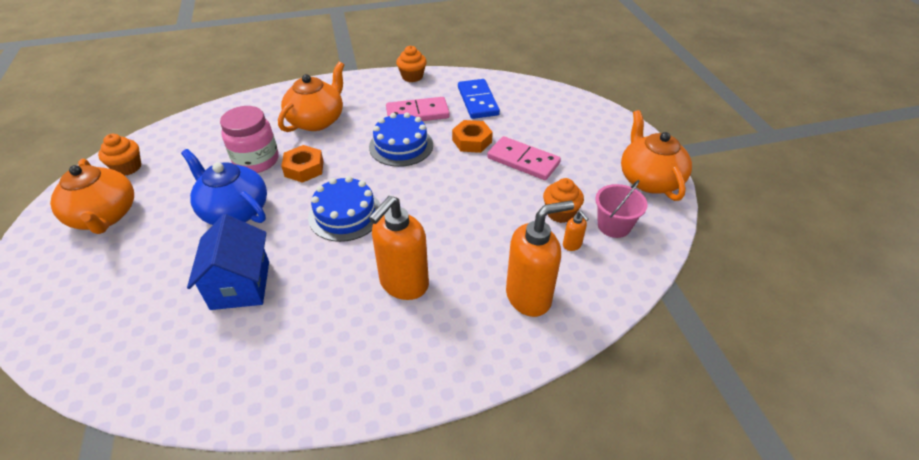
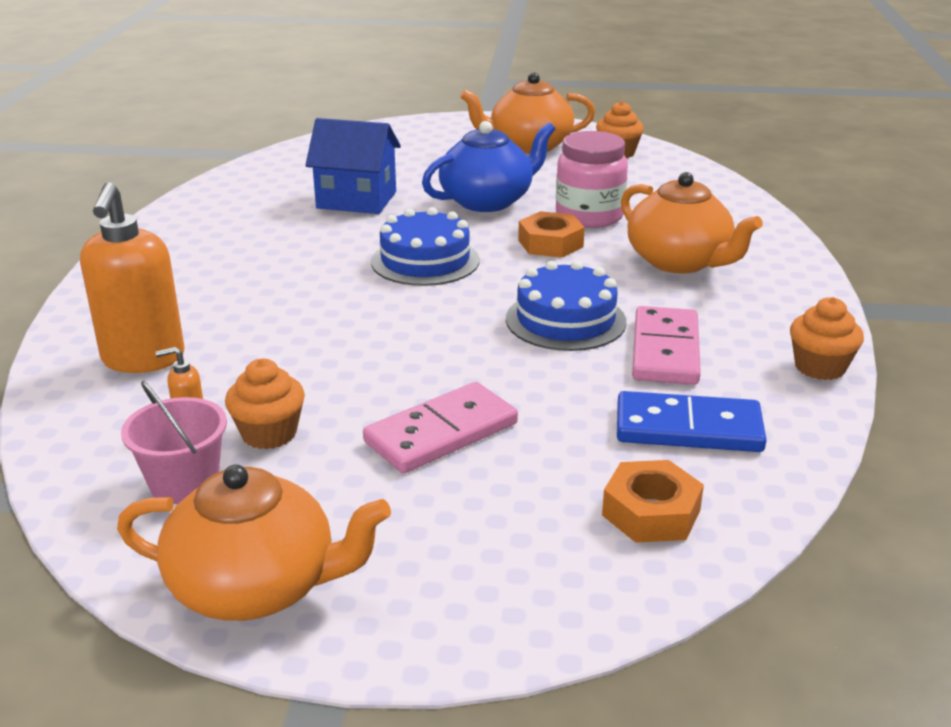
camera: 110 degrees right, 15 degrees down
orange soap dispenser [369,196,429,300] -> none
orange nut [452,120,493,153] -> orange nut moved to [602,460,704,543]

